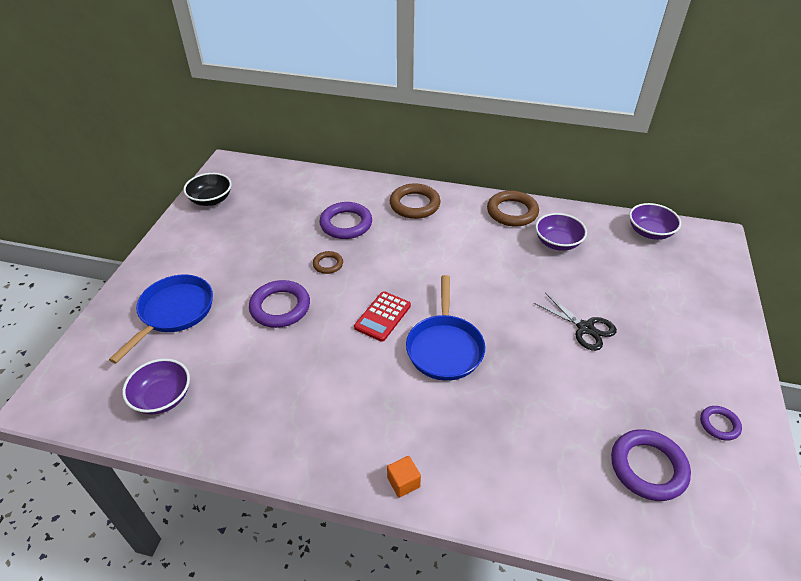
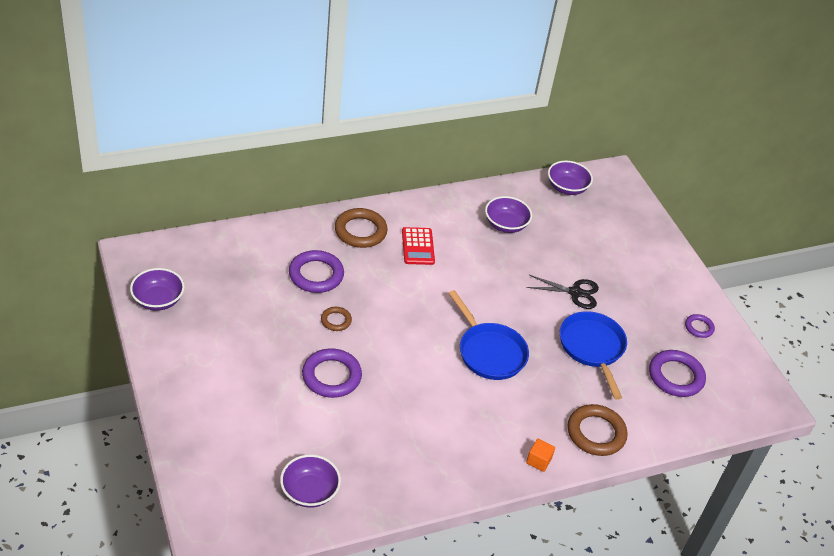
camera: 40 degrees left, 0 degrees up
blue pan [109,275,213,364] -> blue pan moved to [560,311,627,400]
black bowl [183,173,232,206] -> purple bowl [130,268,185,311]
red calculator [354,291,411,342] -> red calculator moved to [402,227,435,265]
brown ring [487,190,539,226] -> brown ring moved to [568,404,627,456]

